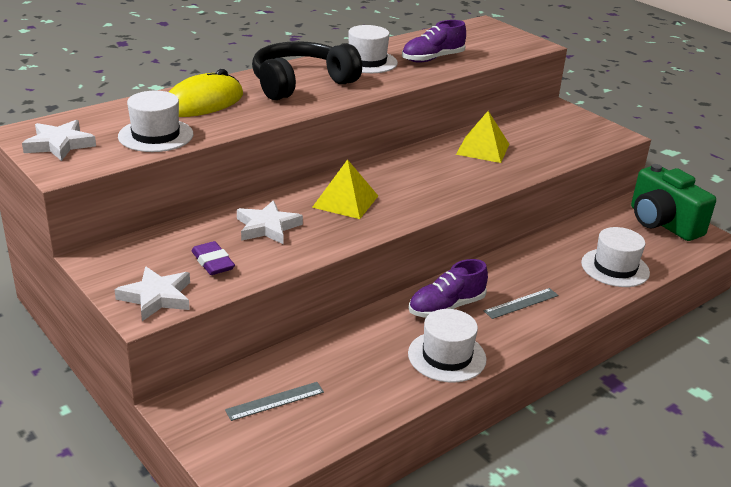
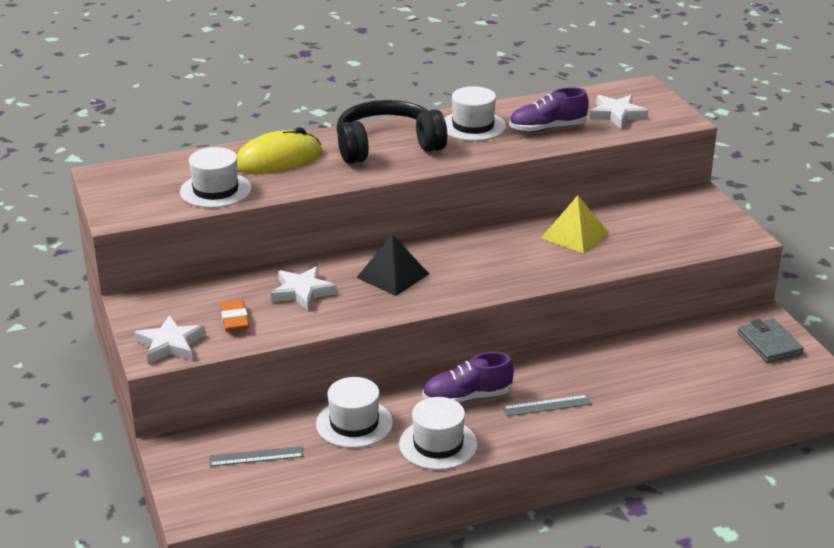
camera: 20 degrees right, 0 degrees up
white star [22,120,96,161] -> white star moved to [589,95,648,128]
purple eraser [191,241,235,275] -> orange eraser [220,300,249,332]
yellow pyramid [312,159,378,219] -> black pyramid [356,234,429,296]
white hat [581,227,650,287] -> white hat moved to [316,377,393,448]
green camera [631,164,716,241] -> grey wallet [737,319,804,363]

